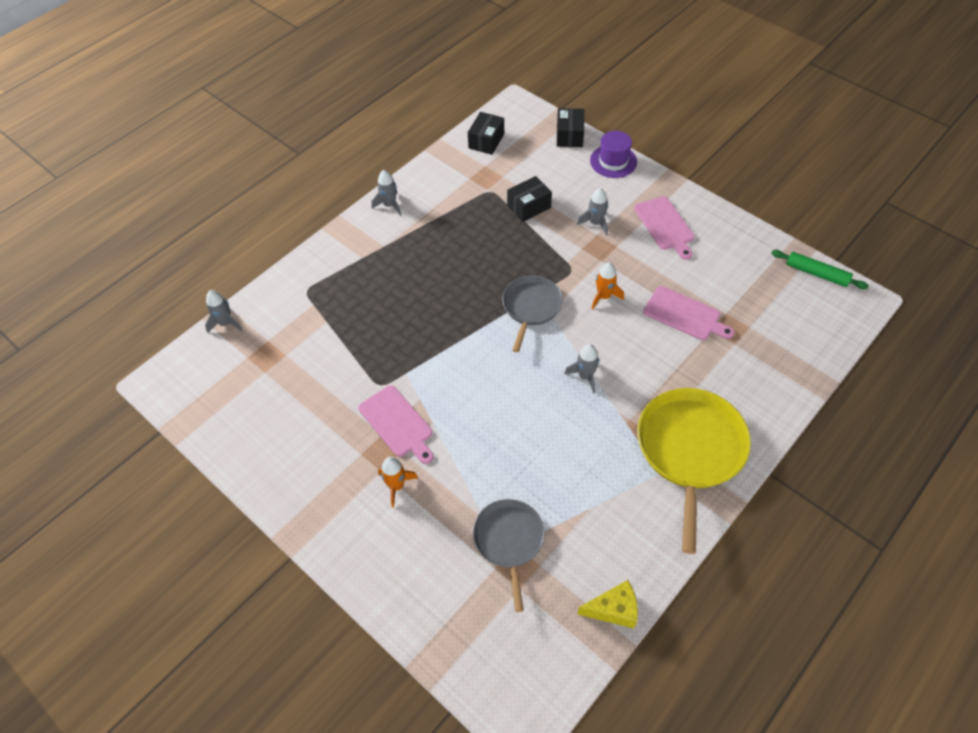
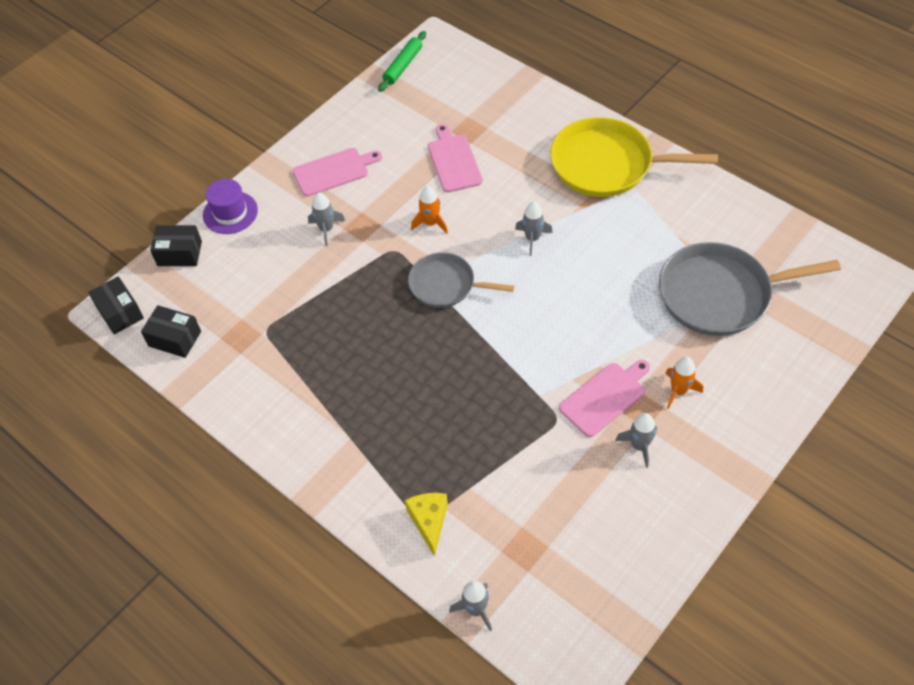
camera: 90 degrees left, 0 degrees up
grey rocket [372,170,401,216] -> grey rocket moved to [615,413,657,468]
grey pan [473,499,545,612] -> grey pan [659,242,841,336], size x1.65
black box [507,176,552,222] -> black box moved to [88,276,144,334]
yellow cheese [577,580,638,629] -> yellow cheese moved to [405,493,448,557]
pink cutting board [643,286,734,340] -> pink cutting board turned 45 degrees counterclockwise [428,124,483,192]

